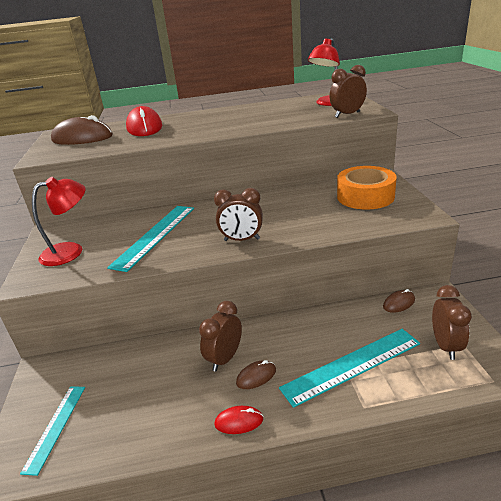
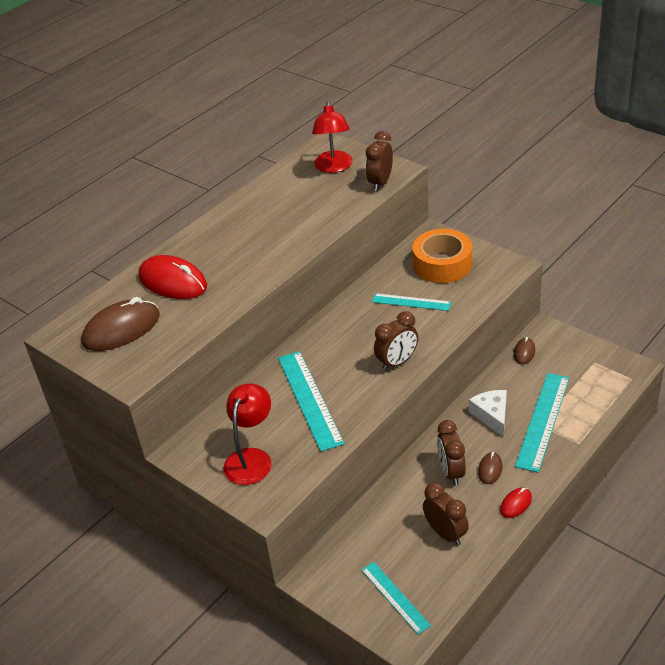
camera: 40 degrees left, 10 degrees up
brown clock [432,285,472,360] -> brown clock moved to [423,483,469,546]
none -> turquoise ruler [372,293,451,311]
none -> white cheese [469,390,507,437]

